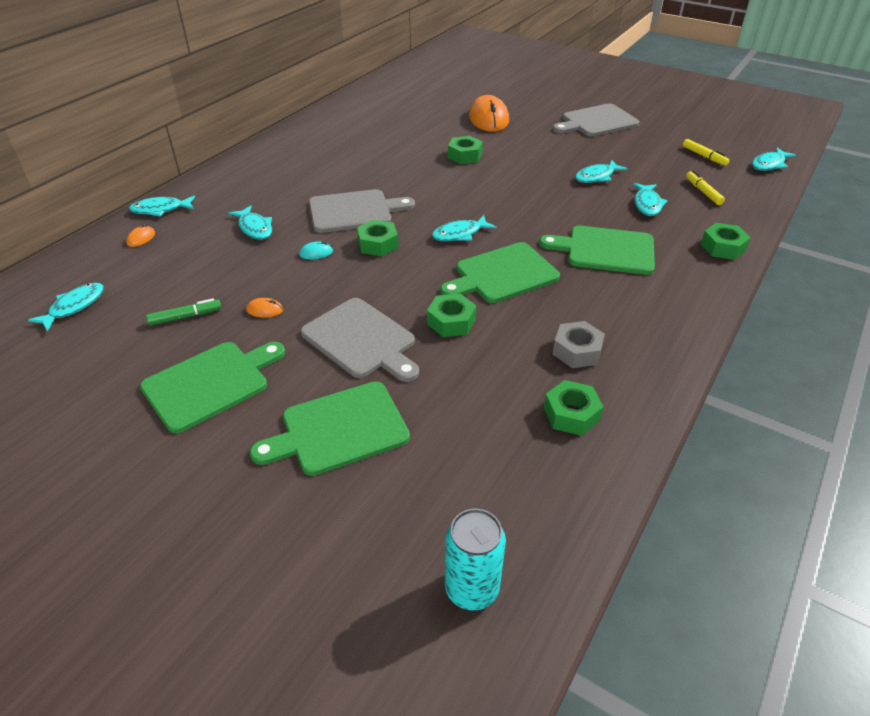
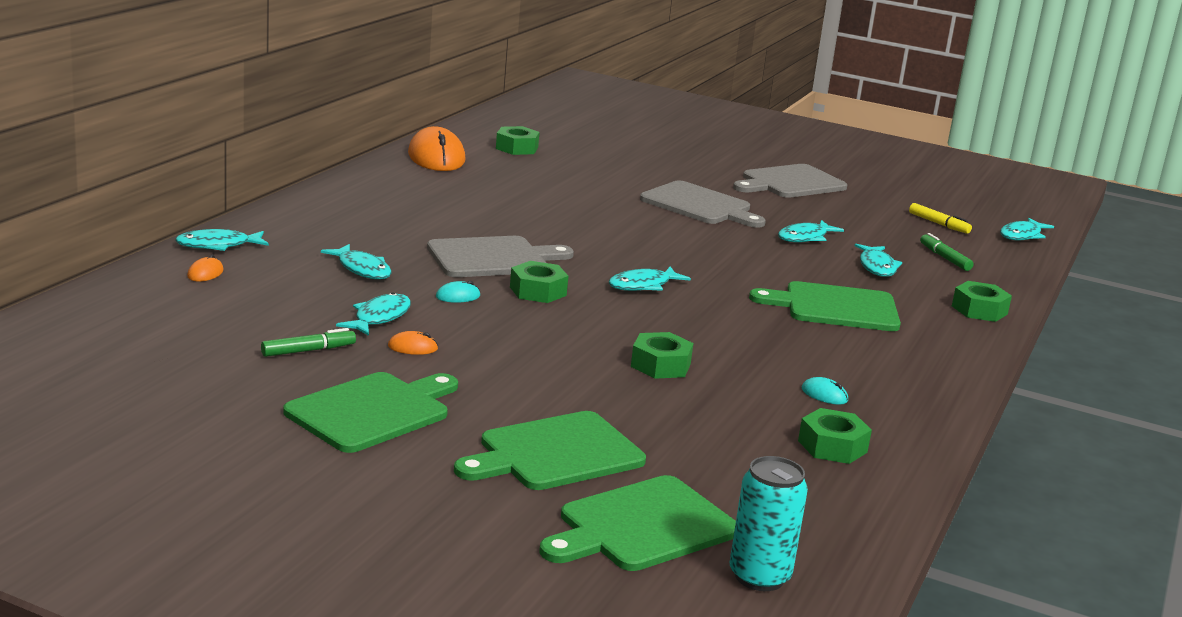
camera: 10 degrees left, 20 degrees down
turquoise fish [28,283,104,332] -> turquoise fish moved to [336,292,411,336]
grey cutting board [301,298,419,382] -> grey cutting board moved to [640,180,766,228]
green cutting board [440,242,560,303] -> green cutting board moved to [539,475,736,571]
green nut [448,136,483,164] -> green nut moved to [496,126,540,155]
orange mouse [469,95,509,132] -> orange mouse moved to [408,126,466,171]
grey nut [552,321,605,368] -> turquoise mouse [802,377,848,405]
yellow marker [686,170,725,205] -> green marker [920,233,973,271]

